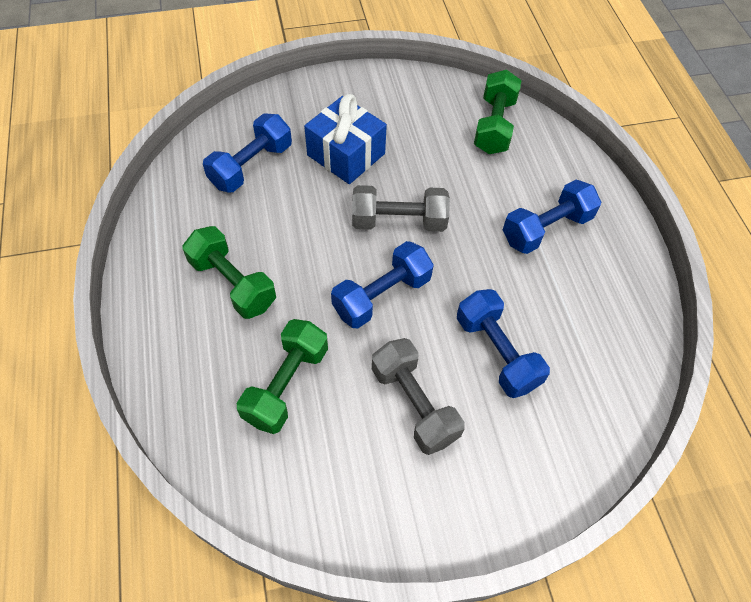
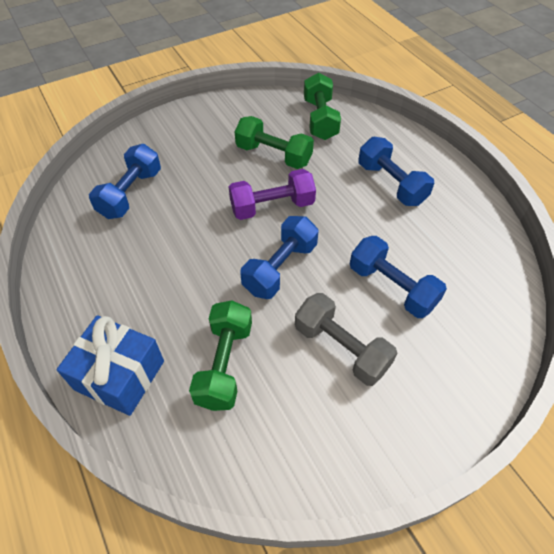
camera: 15 degrees left, 5 degrees down
green dumbbell [182,226,276,319] -> green dumbbell moved to [235,116,314,169]
blue gift [304,94,387,184] -> blue gift moved to [56,315,164,416]
grey dumbbell [352,185,450,232] -> purple dumbbell [229,169,316,220]
blue dumbbell [503,180,601,254] -> blue dumbbell turned 75 degrees counterclockwise [358,137,434,206]

